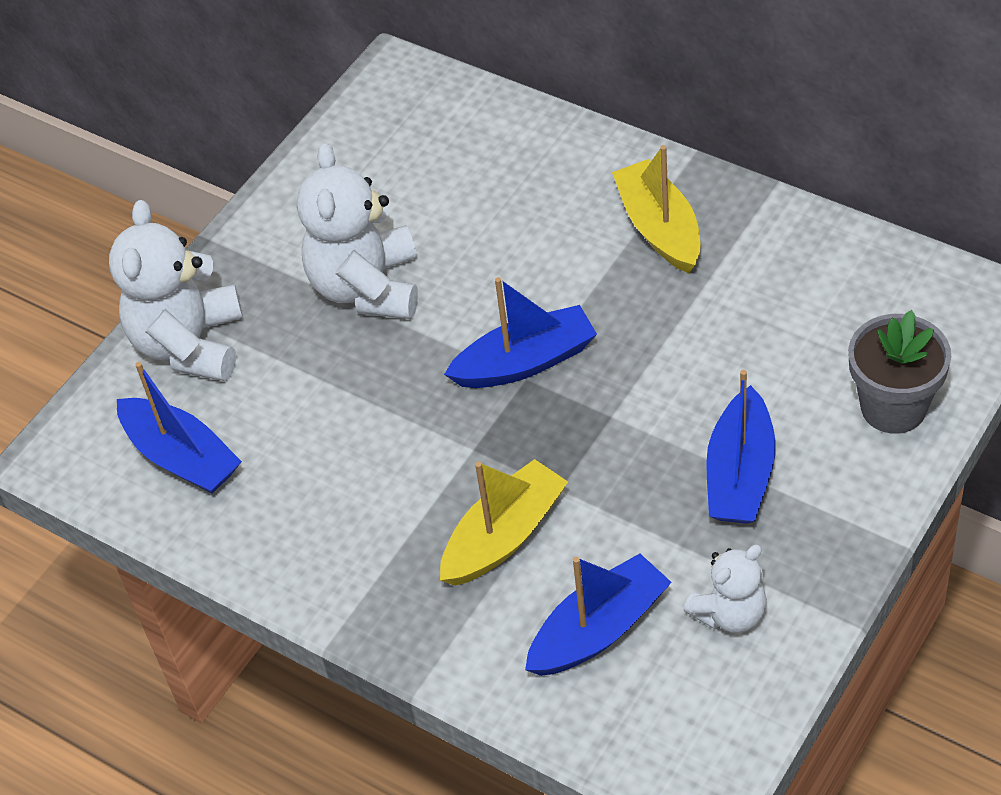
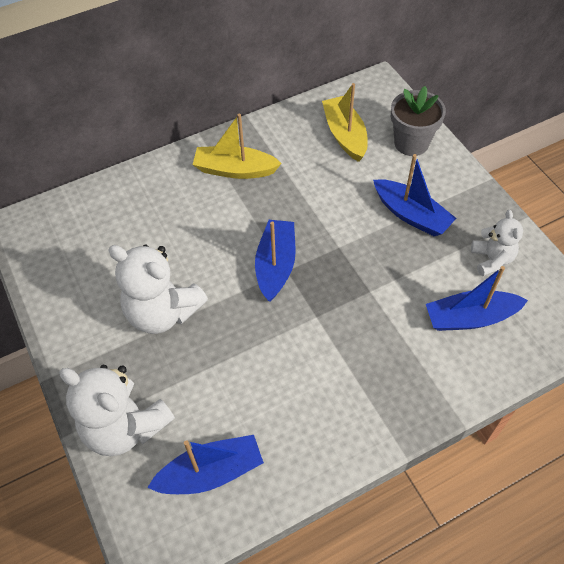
camera: 65 degrees left, 5 degrees up
yellow boat [440,459,568,586] -> yellow boat moved to [322,83,368,162]
blue boat [525,554,672,676] -> blue boat turned 90 degrees counterclockwise [426,266,528,331]

